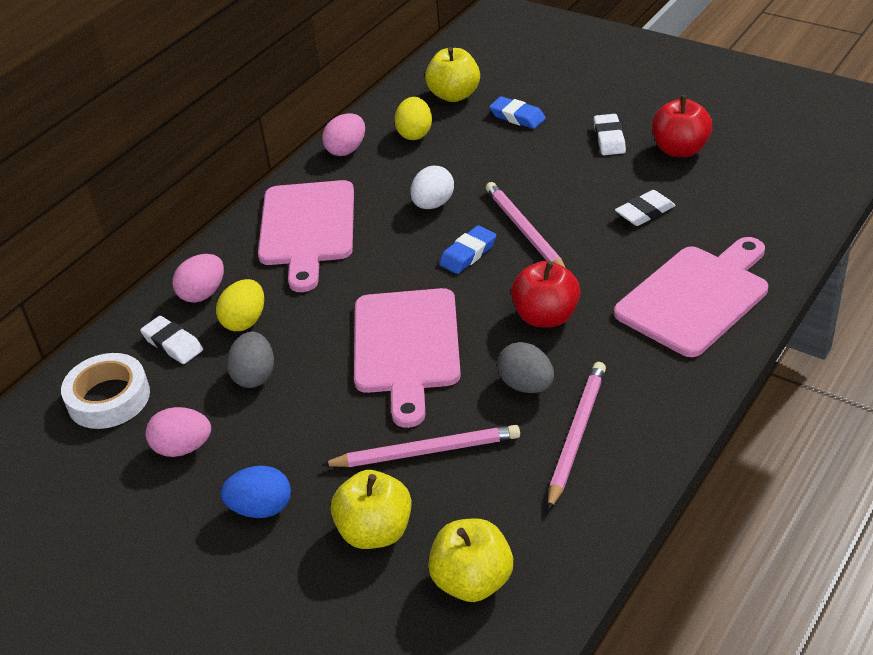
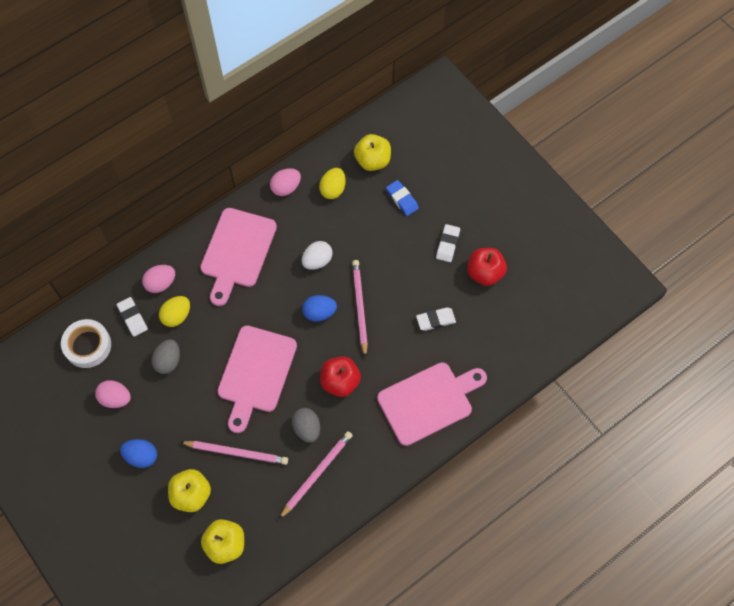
camera: 15 degrees right, 25 degrees up
blue eraser [439,225,496,274] -> blue egg [302,295,337,322]

